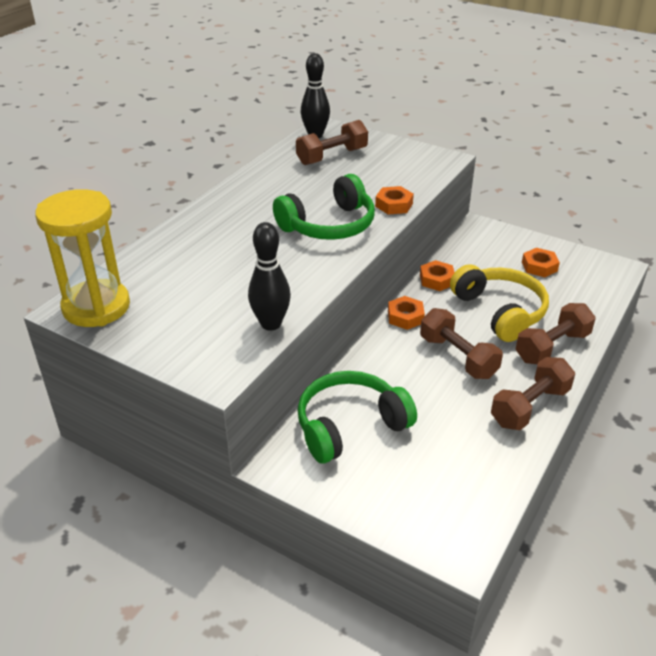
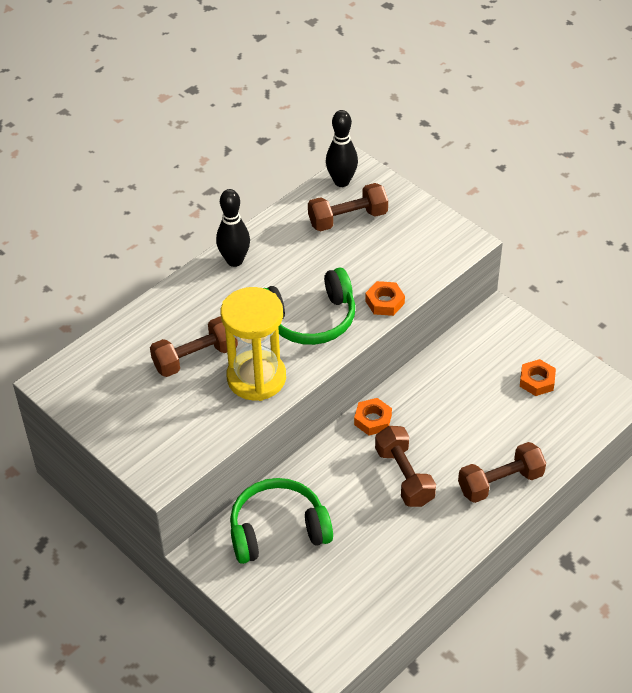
camera: 15 degrees right, 10 degrees up
yellow hourglass [35,189,130,327] -> yellow hourglass moved to [221,287,286,401]
black bowling pin [248,222,291,330] -> black bowling pin moved to [216,189,250,267]
orange nut [420,260,455,291] -> none
yellow headphones [450,264,549,342] -> none
brown dumbbell [491,357,575,430] -> brown dumbbell moved to [150,316,238,377]

